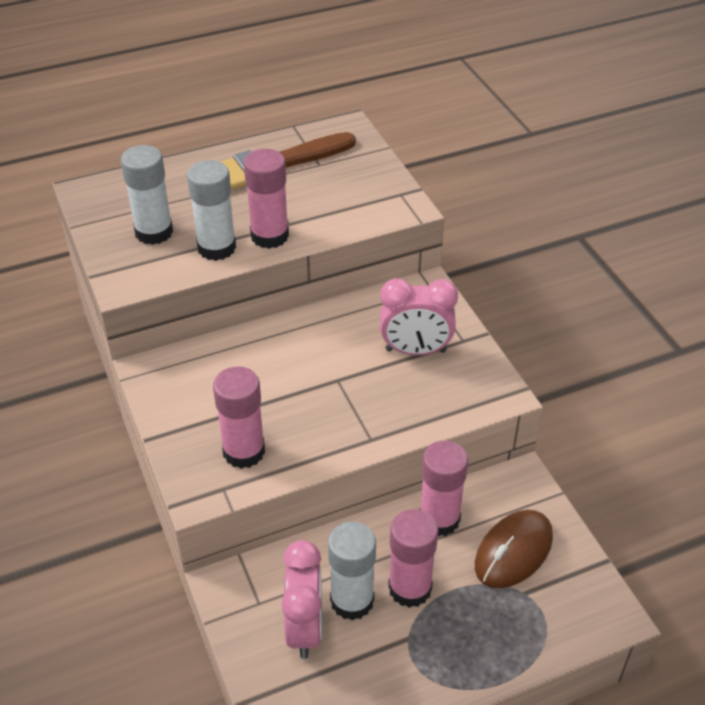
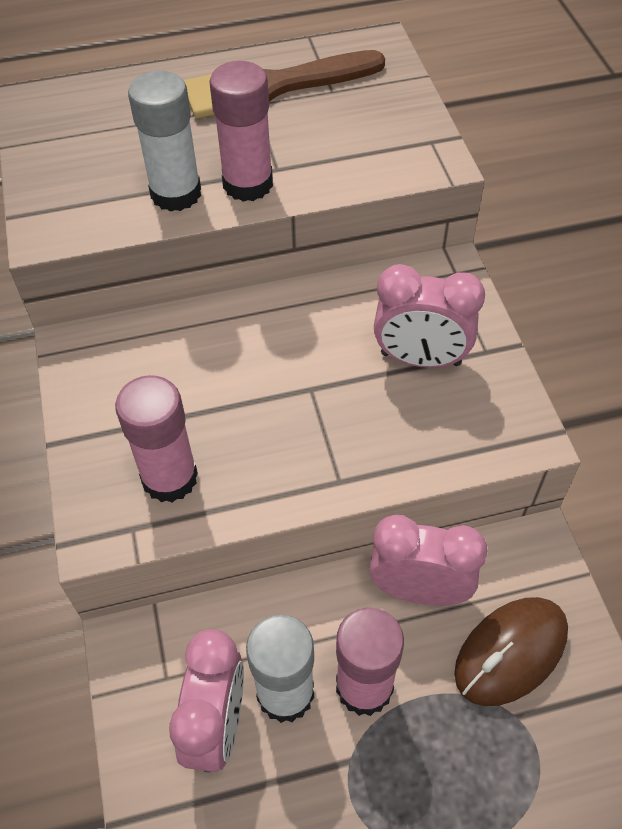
camera: 10 degrees right, 10 degrees up
white glue stick [121,145,173,245] -> none
pink glue stick [420,440,468,536] -> pink clock [370,515,488,606]

